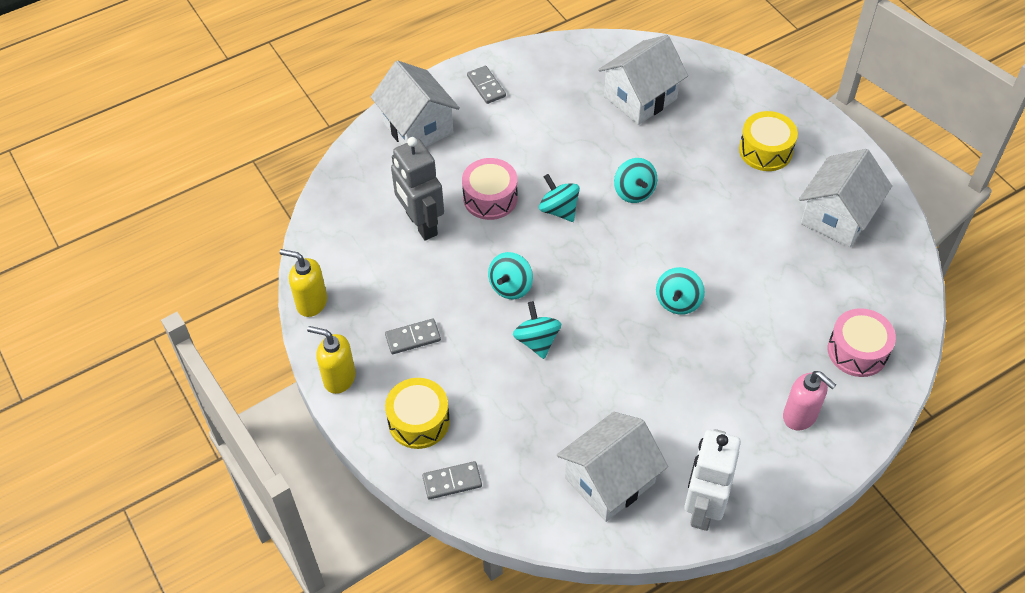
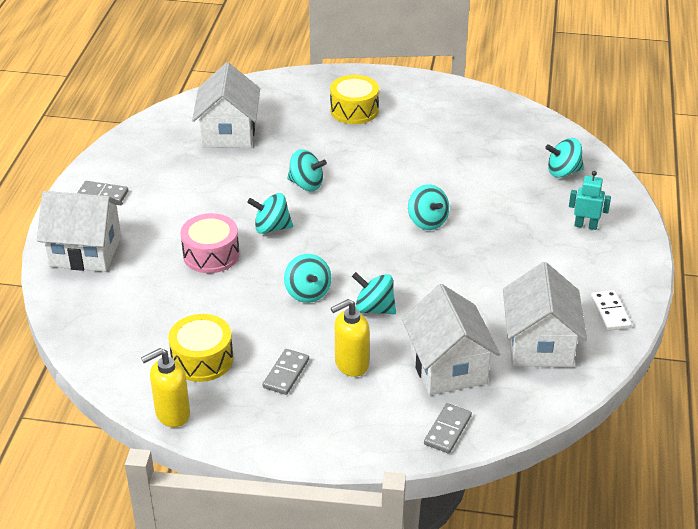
camera: 50 degrees left, 15 degrees down
yellow soap dispenser [307,326,356,394] -> yellow soap dispenser moved to [331,299,370,377]
yellow drum [385,378,450,449] -> yellow drum moved to [168,314,233,382]
grey robot [391,137,444,240] -> none
white robot [684,429,741,531] -> white domino [591,290,632,331]
pink soap dispenser [783,371,836,431] -> turquoise robot [569,171,611,230]
white house [799,149,892,247] -> white house moved to [402,284,500,395]
pink drum [828,308,896,377] -> turquoise spinning top [545,138,584,178]

